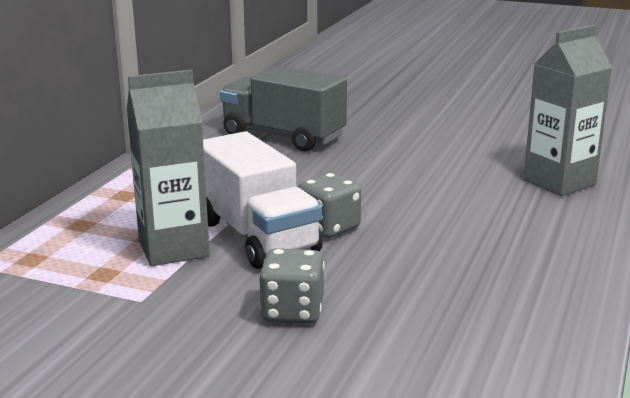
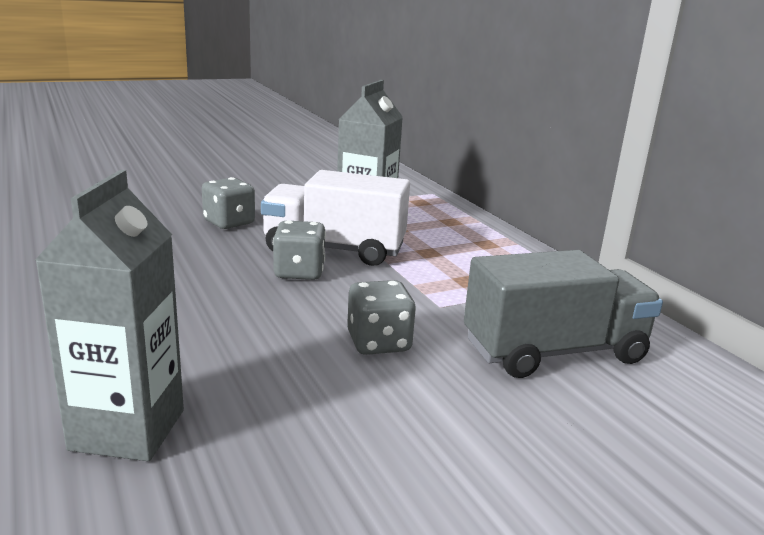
camera: 130 degrees right, 0 degrees up
none -> grey dice [347,280,416,355]

